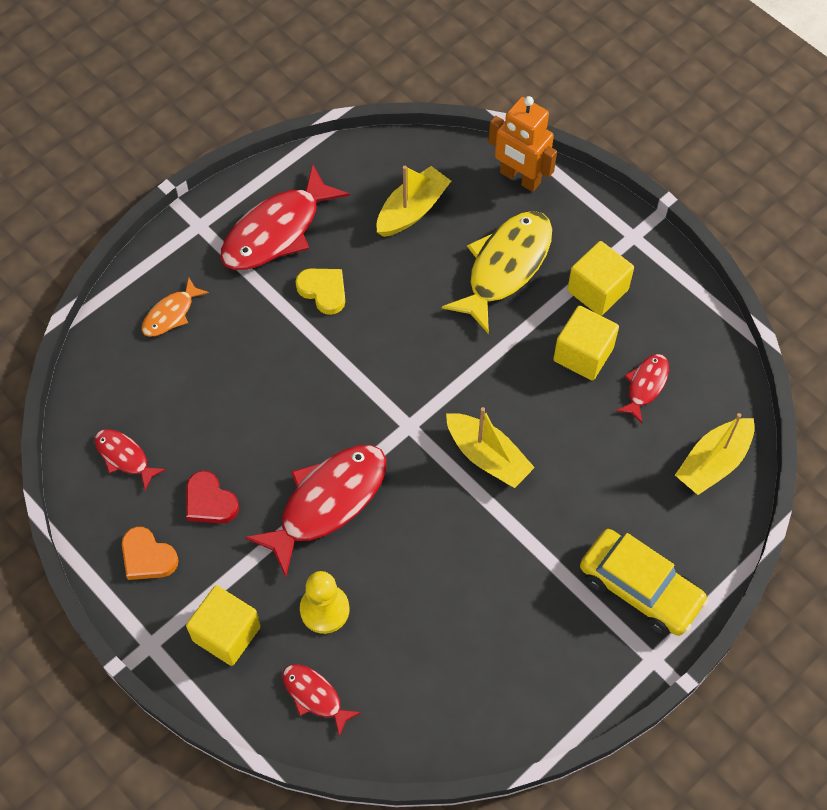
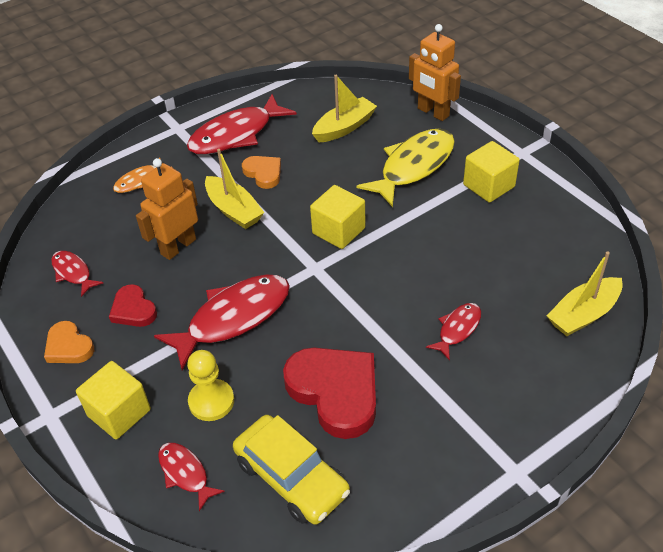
camera: 10 degrees right, 15 degrees down
yellow heart [295,269,345,315] -> orange heart [242,156,281,189]
yellow boat [446,407,535,488] -> yellow boat moved to [205,149,265,229]
yellow cube [553,306,619,380] -> yellow cube moved to [310,185,366,249]
yellow car [580,529,708,636] -> yellow car moved to [233,415,350,525]
red fish [616,354,669,423] -> red fish moved to [426,303,481,360]
none -> orange robot [136,158,198,260]
none -> red heart [283,348,376,439]

